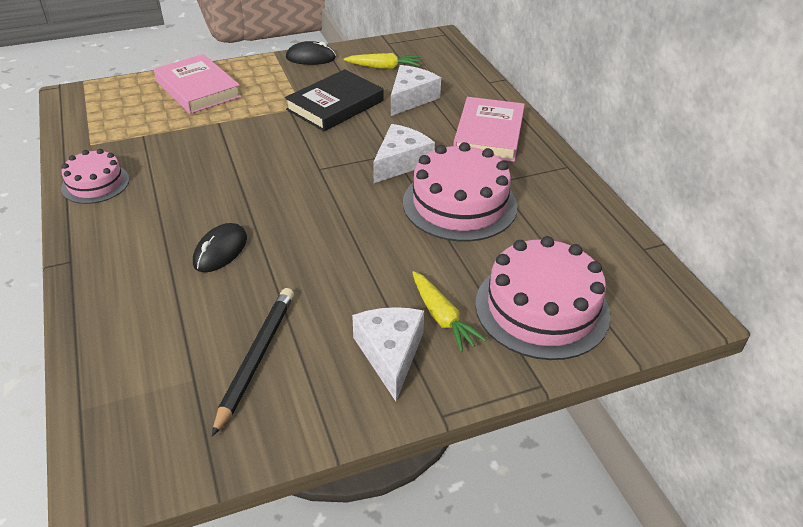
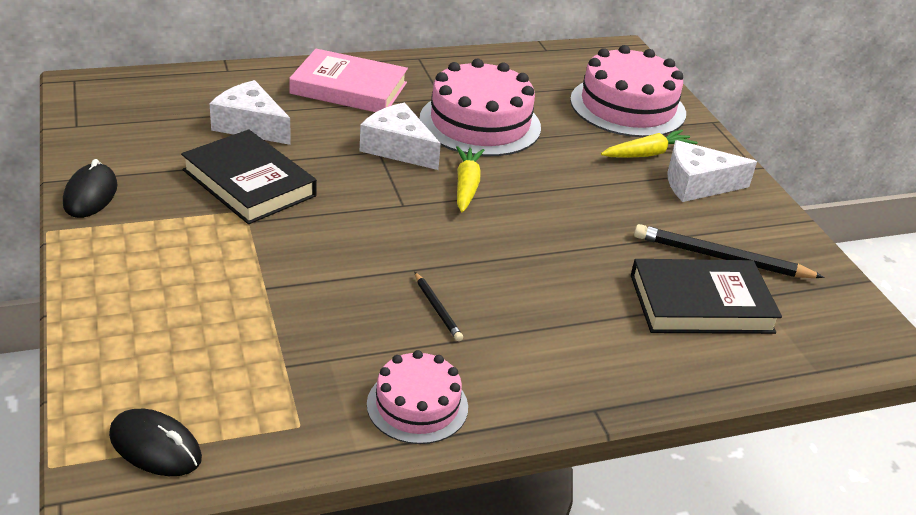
camera: 90 degrees left, 5 degrees down
pink book [154,54,241,114] -> none
black mouse [193,223,247,272] -> black mouse moved to [109,409,202,476]
yellow carrot [344,53,420,69] -> yellow carrot moved to [456,146,484,213]
none -> black pencil [414,272,463,341]
none -> black book [631,259,782,334]

